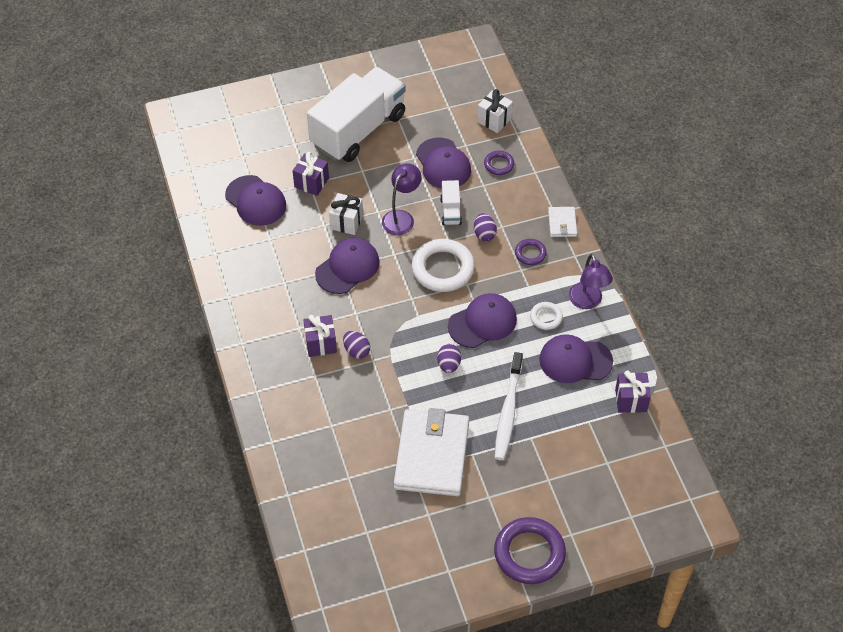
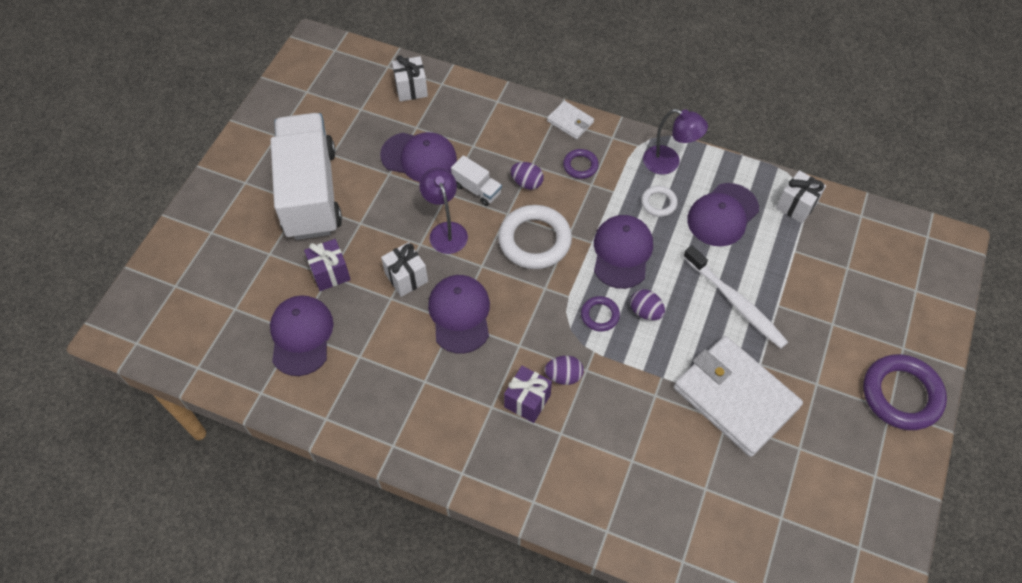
camera: 50 degrees left, 5 degrees up
purple cap [225,175,286,226] -> purple cap turned 90 degrees counterclockwise [270,295,334,376]
purple ring [484,151,514,175] -> purple ring moved to [581,296,620,332]
purple gift [615,370,651,413] -> white gift [776,170,826,223]

